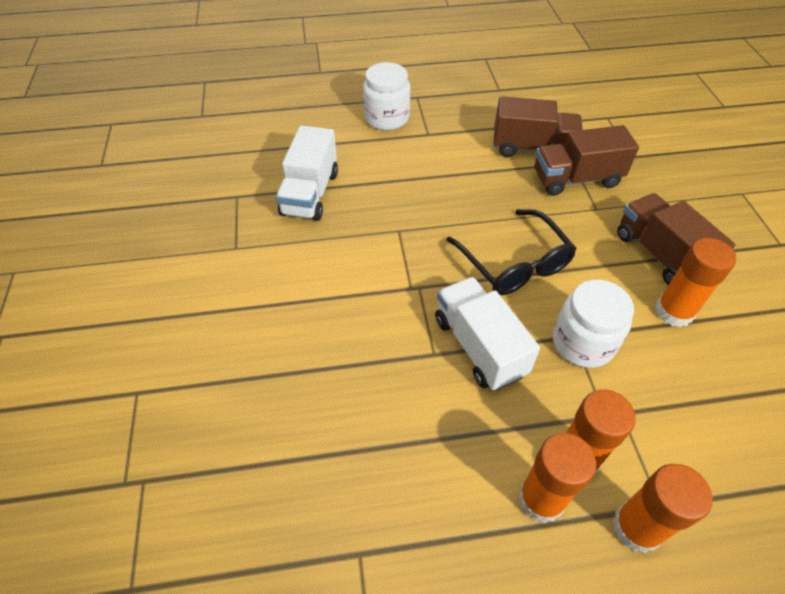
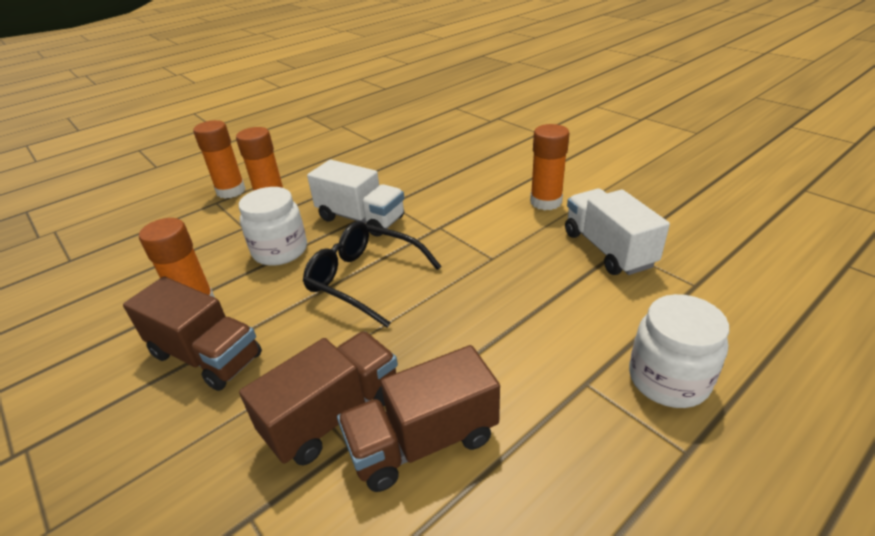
camera: 150 degrees right, 15 degrees down
orange glue stick [518,433,596,523] -> orange glue stick moved to [530,124,570,210]

